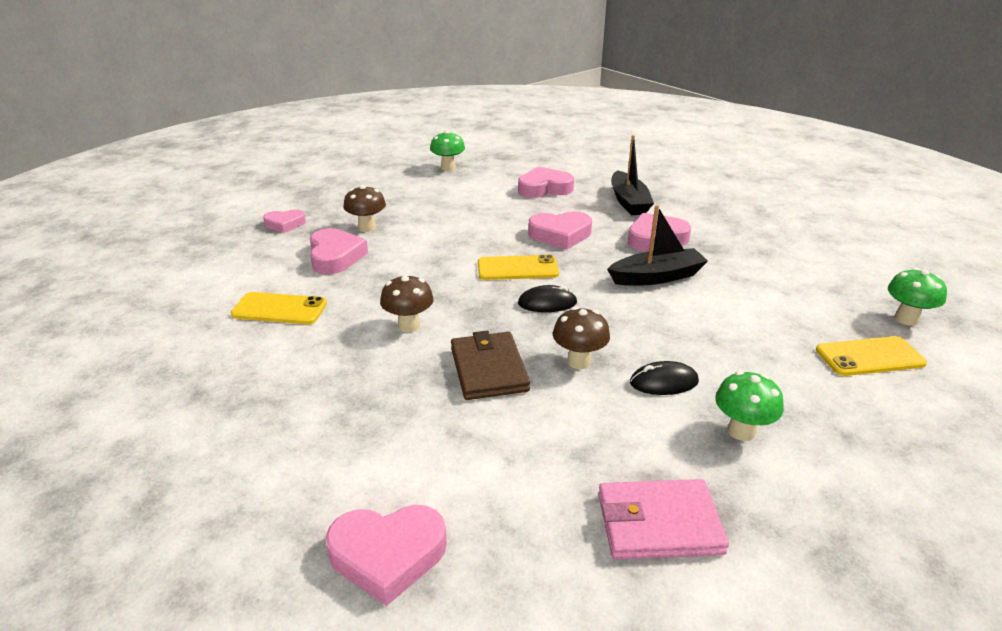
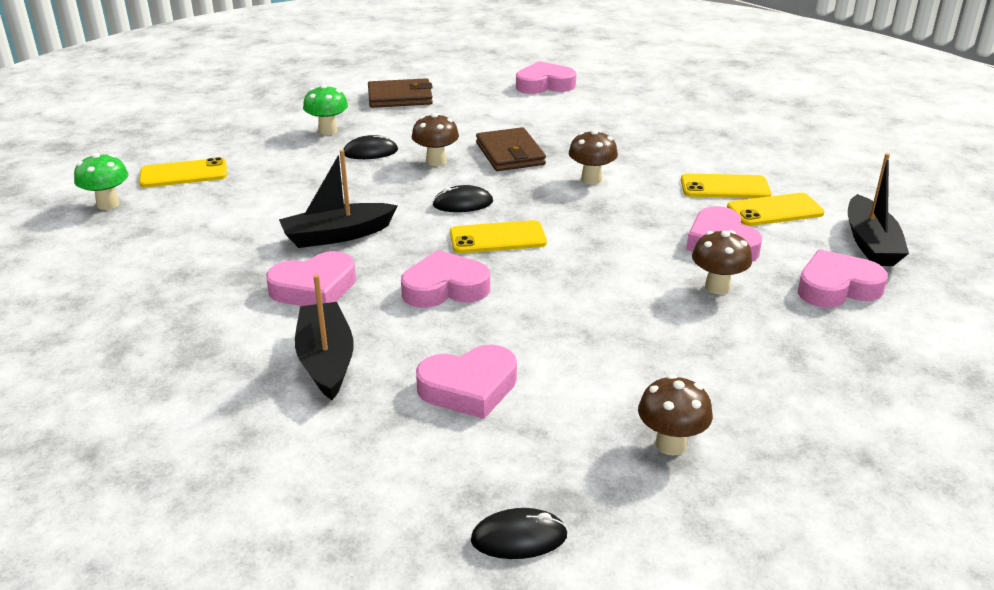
camera: 175 degrees right, 0 degrees up
pink heart [263,209,306,233] -> pink heart [798,249,888,308], size x1.56
green mushroom [430,130,465,171] -> brown mushroom [638,375,713,456]
pink wallet [598,479,729,560] -> brown wallet [368,78,433,108]
none -> black mouse [471,508,568,559]
none -> yellow phone [727,193,824,226]
none -> black boat [848,153,909,266]

